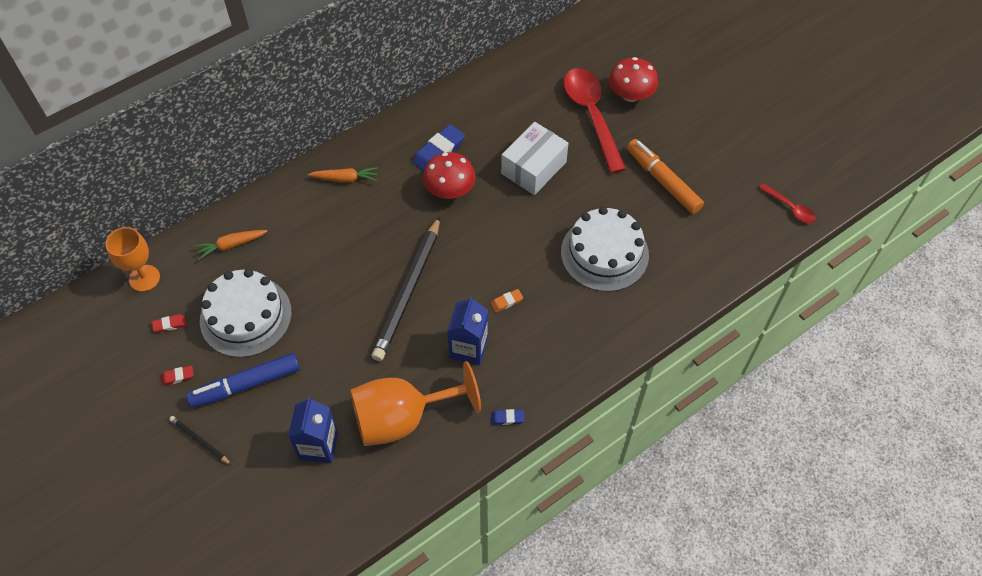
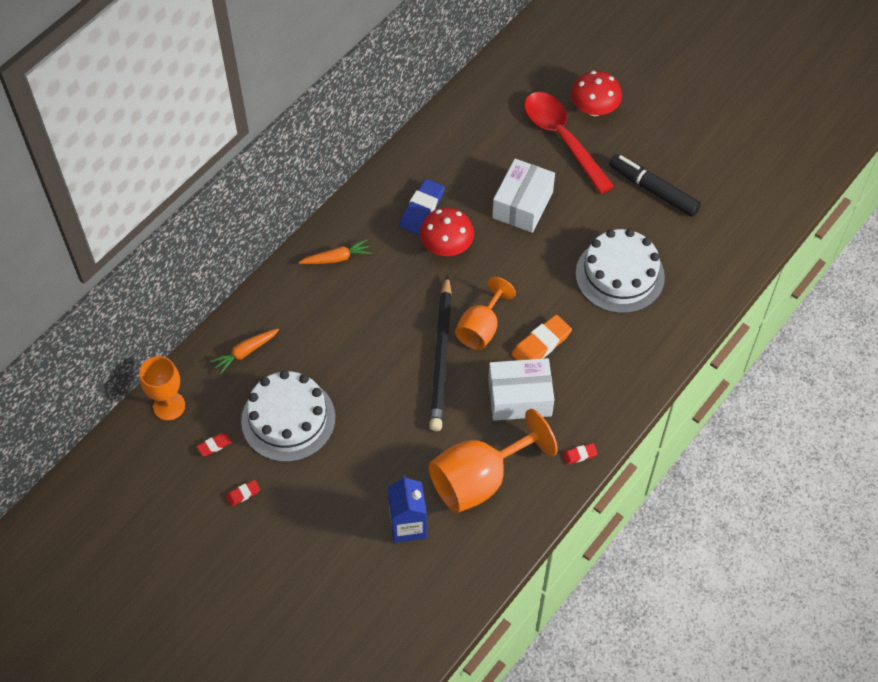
camera: 15 degrees left, 0 degrees up
black pencil [169,416,231,465] -> none
blue marker [186,353,300,408] -> none
blue carton [447,296,488,365] -> white box [488,358,554,421]
orange eraser [491,289,523,312] -> orange eraser [511,315,572,360], size x1.96
blue eraser [491,409,525,425] -> red eraser [562,443,598,465]
orange marker [627,139,704,214] -> black marker [609,154,701,217]
red spoon [759,183,816,223] -> none
none -> orange goblet [455,277,516,350]

